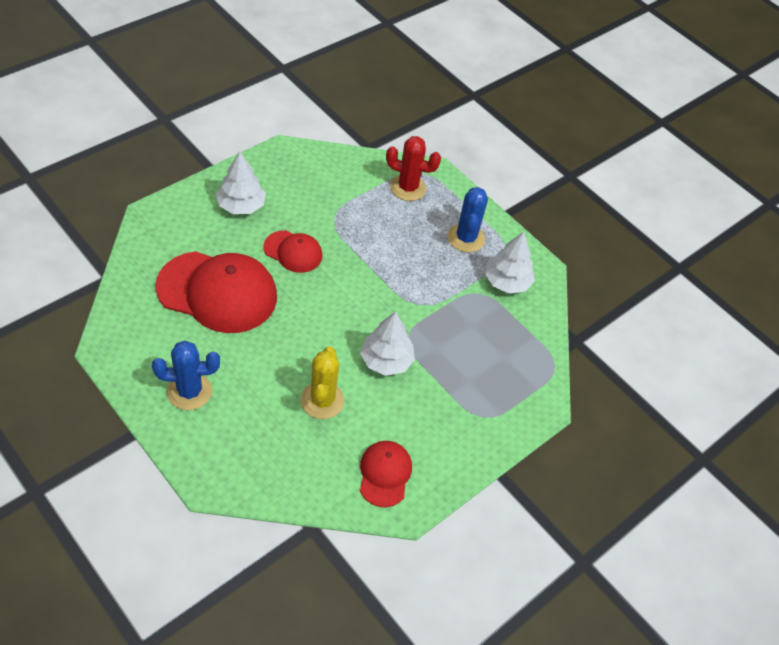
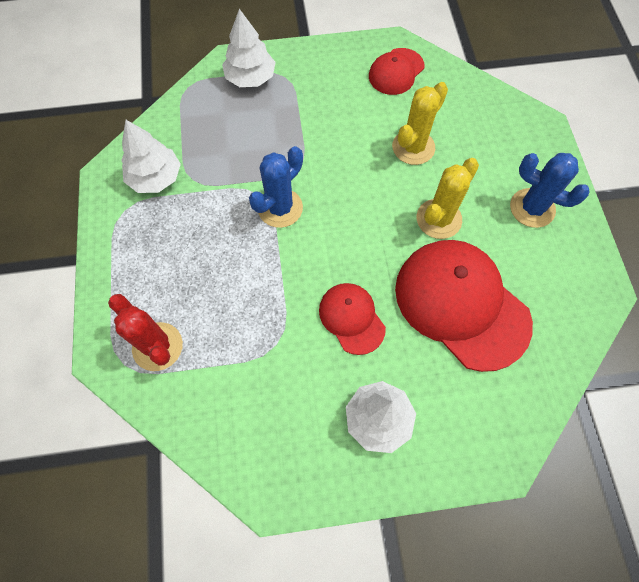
camera: 140 degrees left, 15 degrees up
white tree [360,311,415,376] -> white tree moved to [222,9,276,87]
blue cactus [448,187,488,252] -> blue cactus moved to [249,146,303,228]
none -> yellow cactus [417,158,479,239]

